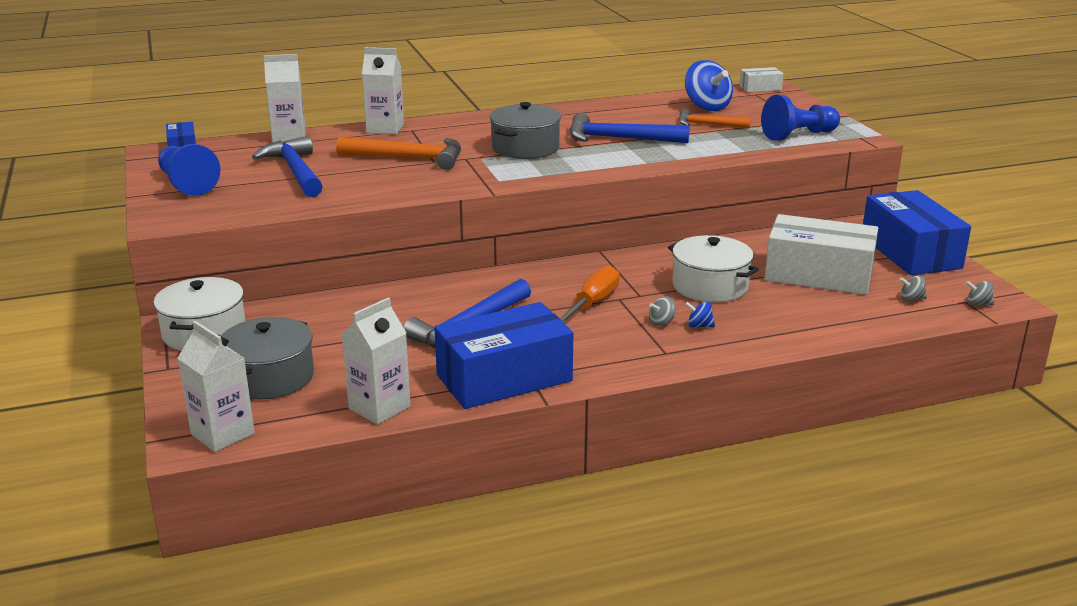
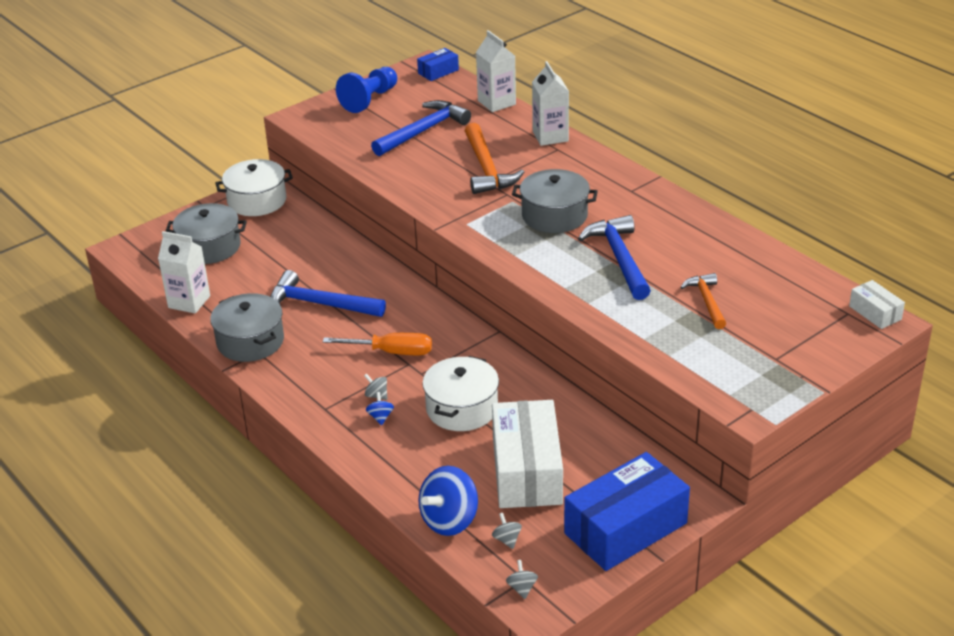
camera: 70 degrees right, 10 degrees up
white carton [178,321,255,452] -> none
blue box [434,302,573,409] -> grey pot [210,293,284,362]
blue spinning top [685,60,733,111] -> blue spinning top moved to [418,466,478,536]
blue pawn [761,95,840,141] -> none

